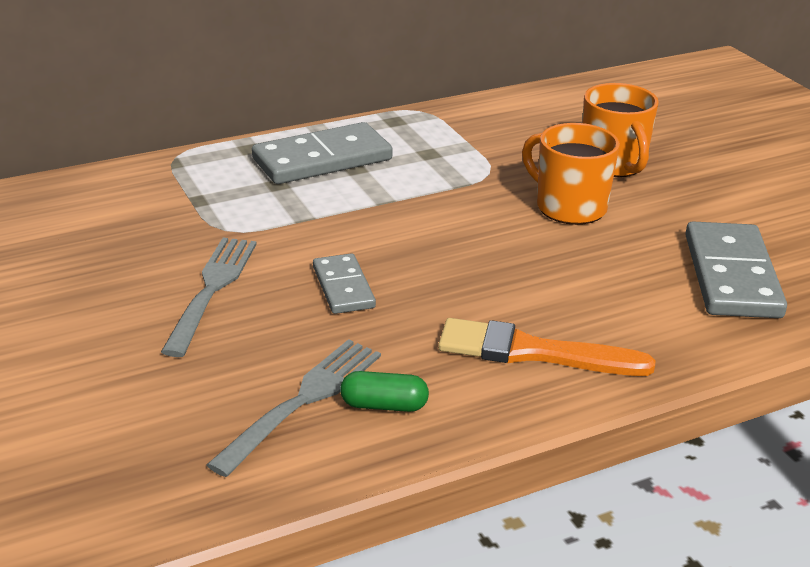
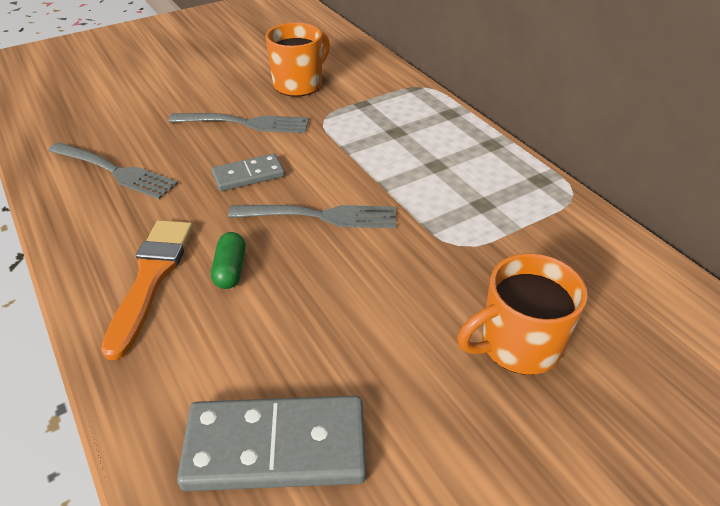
camera: 85 degrees right, 10 degrees up
grey domino [252,122,393,184] -> none
green capsule [340,371,429,412] -> green capsule moved to [211,232,246,289]
orange mug [522,123,620,225] -> orange mug moved to [266,23,330,97]
none -> grey fork [228,205,396,228]

